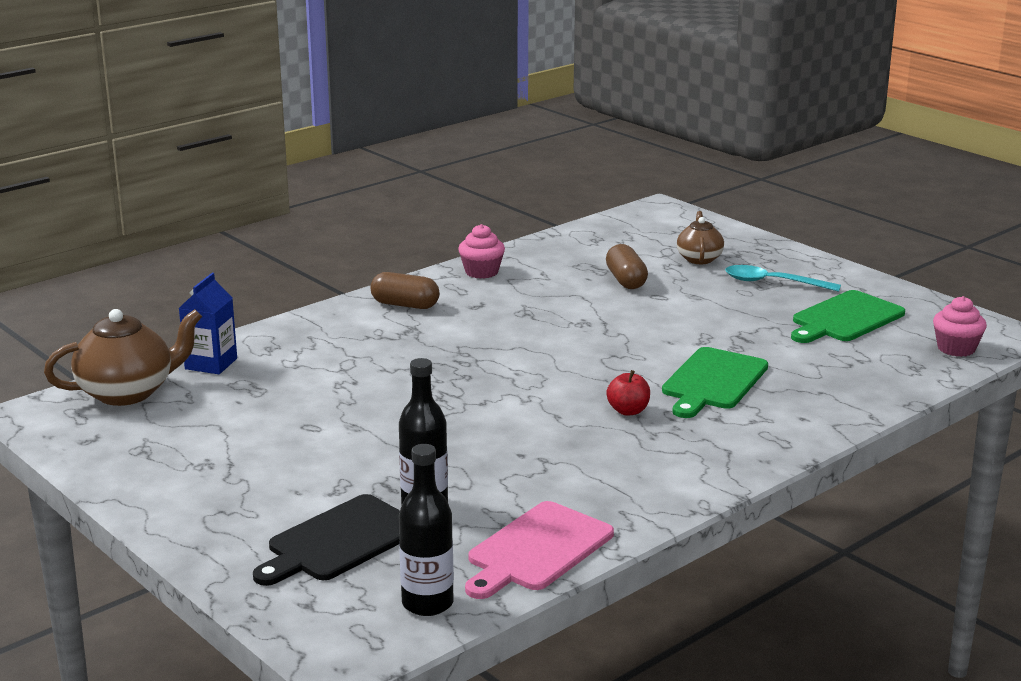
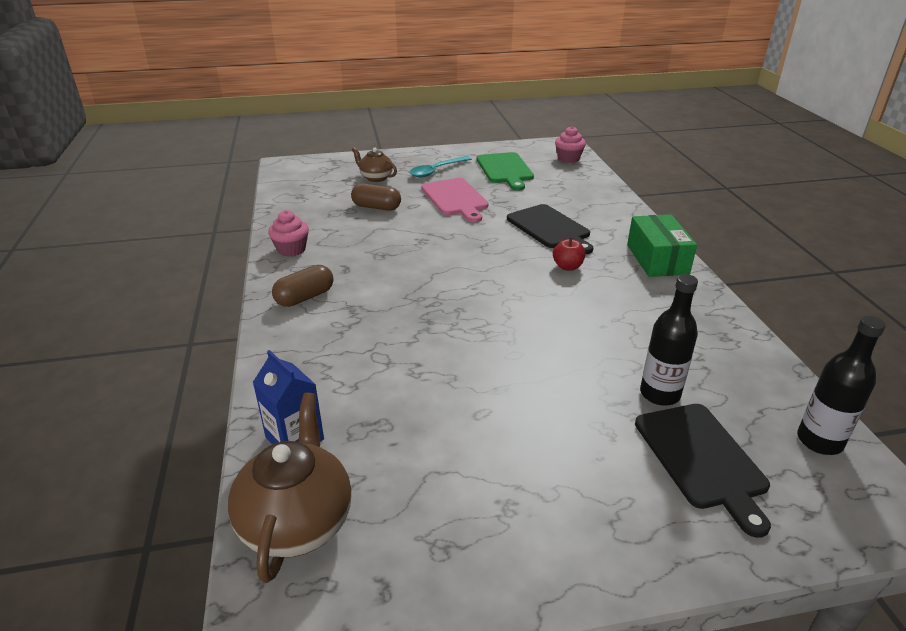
camera: 60 degrees left, 10 degrees up
pink cutting board [465,501,614,599] -> pink cutting board moved to [421,178,488,222]
green cutting board [662,347,768,418] -> black cutting board [507,204,593,254]
none -> green box [627,214,697,277]

